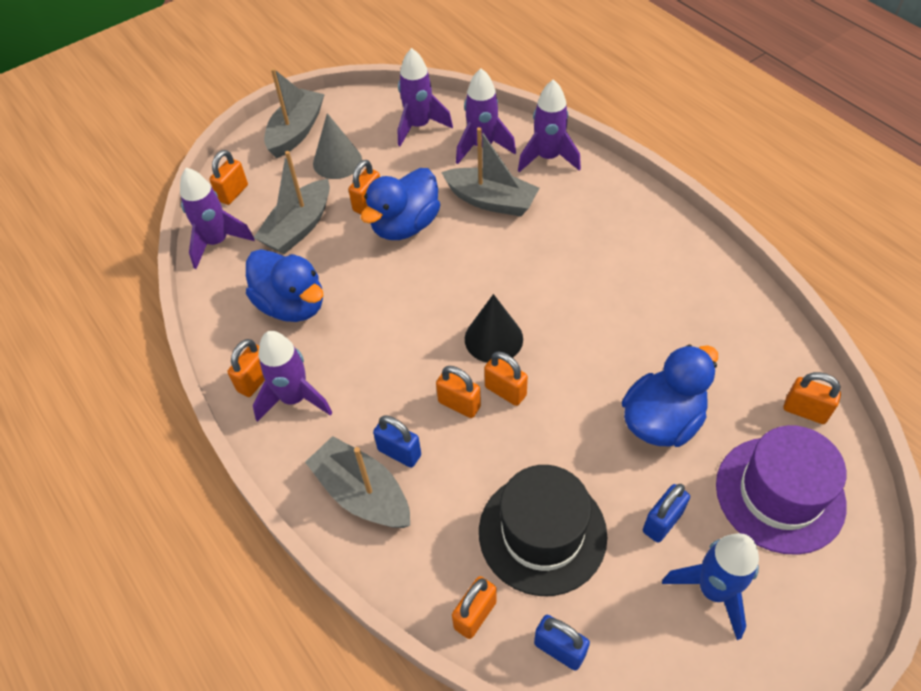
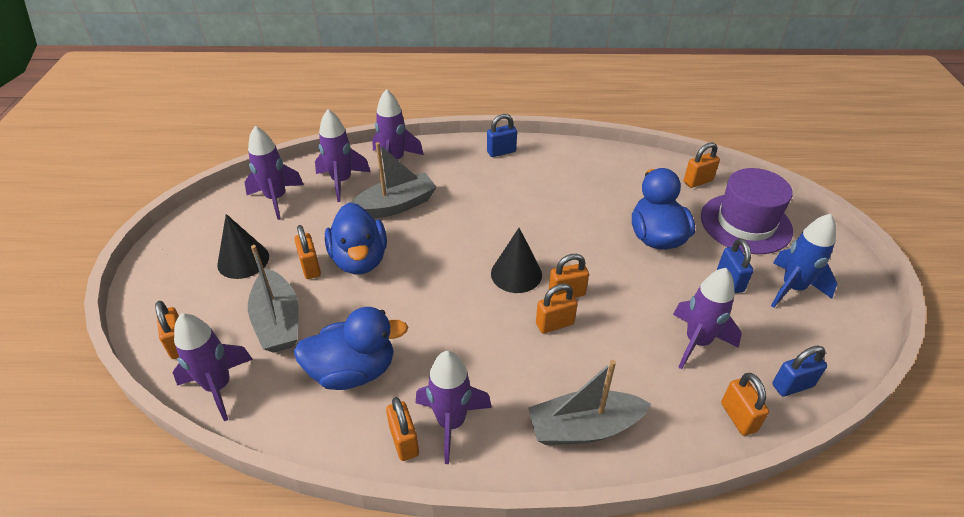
camera: 55 degrees left, 10 degrees down
grey boat [264,68,325,158] -> none
grey cone [313,113,362,179] -> black cone [217,214,269,279]
blue padlock [373,415,421,468] -> blue padlock moved to [487,114,517,157]
black hat [479,465,607,596] -> purple rocket [673,268,742,369]

